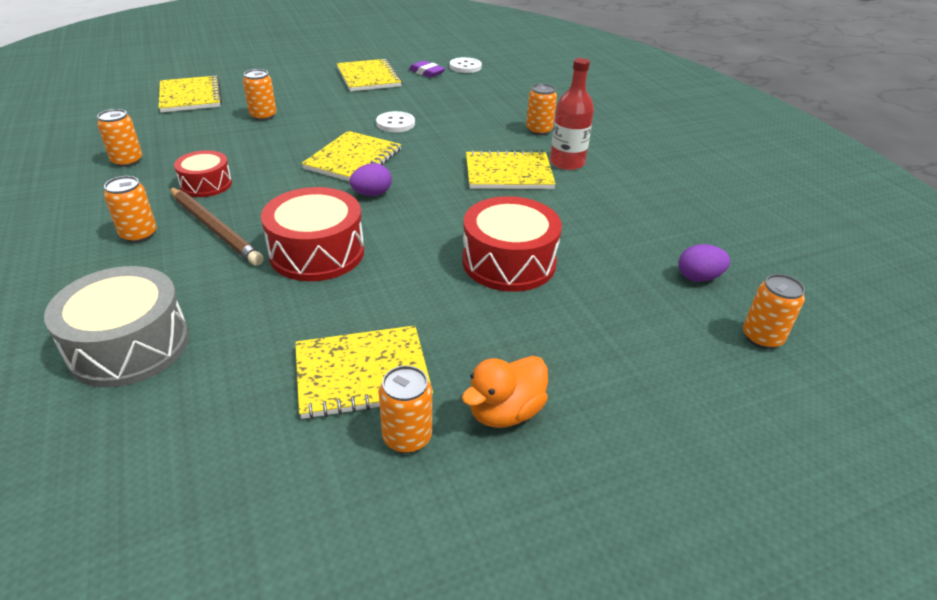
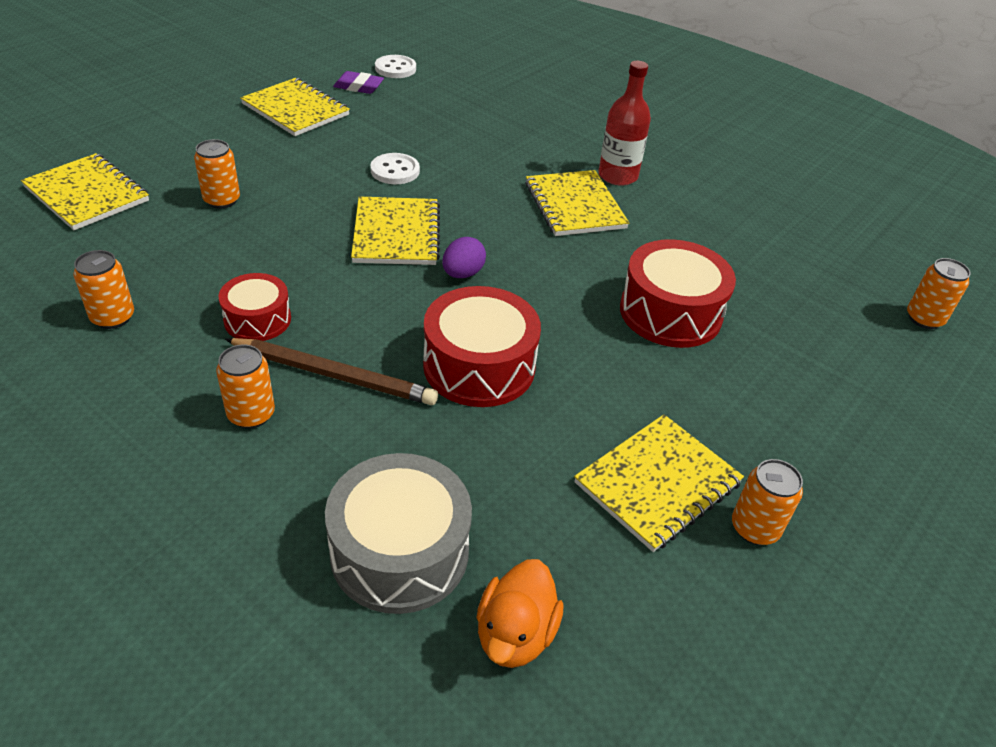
camera: 30 degrees left, 5 degrees up
orange duck [462,356,548,428] -> orange duck moved to [477,559,564,668]
yellow notebook [466,150,556,189] -> yellow notebook turned 75 degrees counterclockwise [525,170,629,236]
orange can [526,84,557,135] -> none
purple egg [678,244,730,282] -> none

